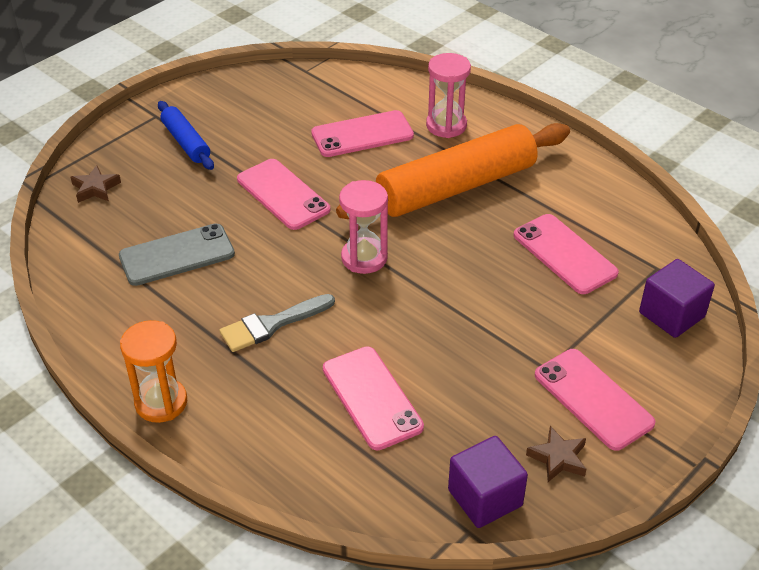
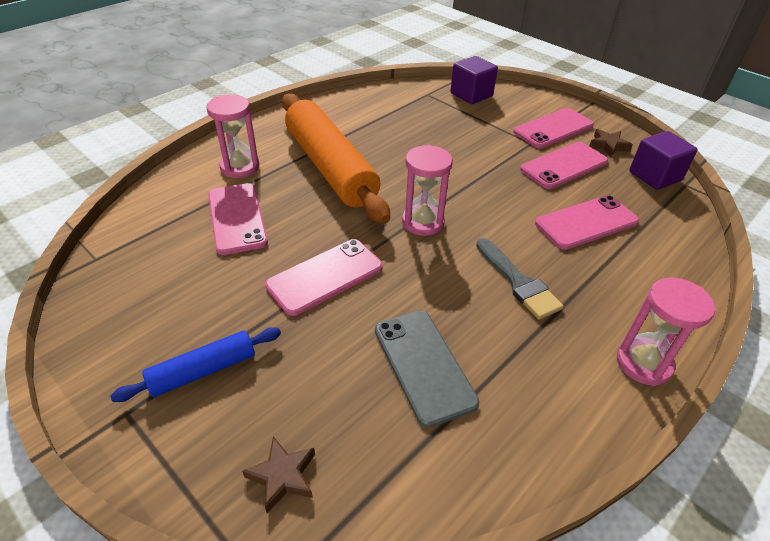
camera: 90 degrees left, 0 degrees up
orange hourglass [120,320,187,423] -> pink hourglass [617,277,715,386]
pink phone [514,214,619,294] -> pink phone moved to [520,142,608,189]

